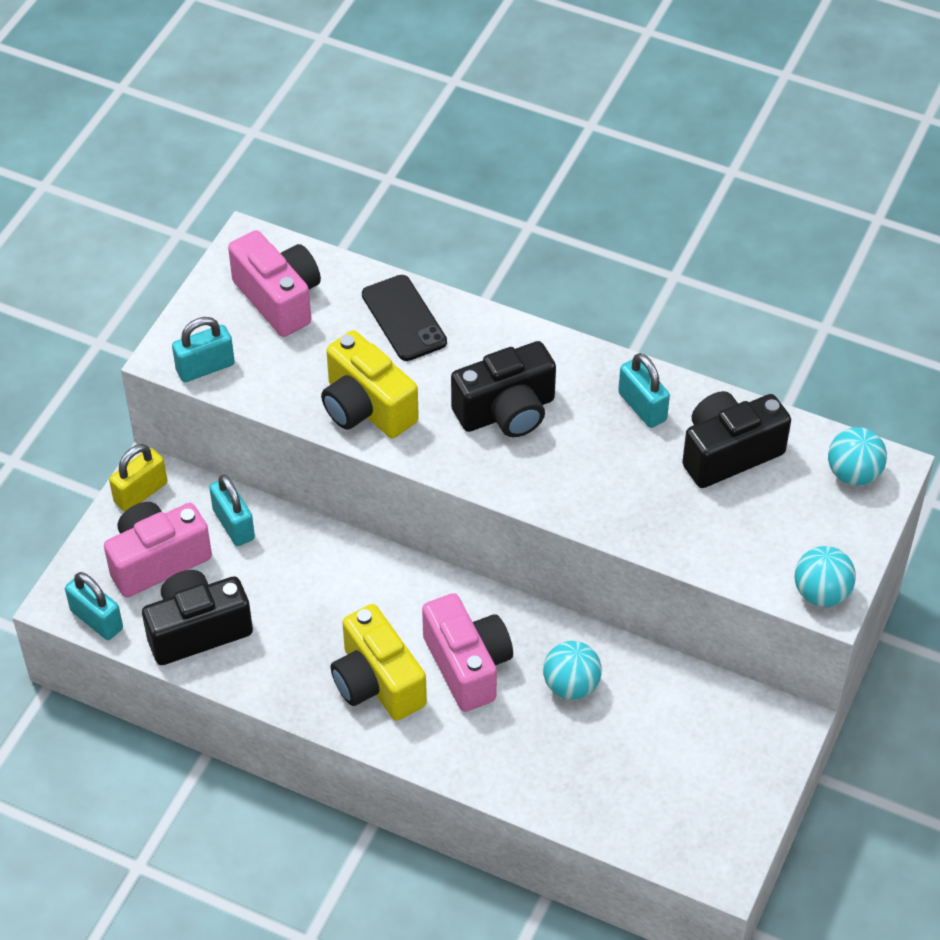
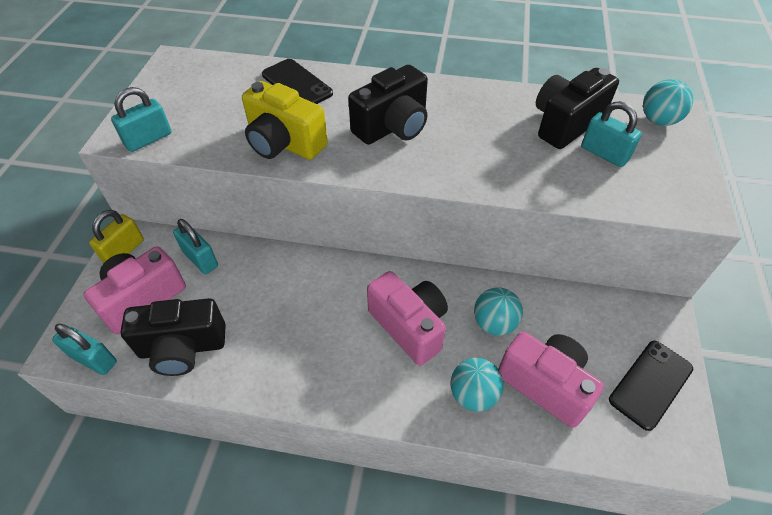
camera: 15 degrees left, 0 degrees up
black camera [142,570,253,665] -> black camera turned 150 degrees counterclockwise [121,298,226,376]
pink camera [228,230,321,337] -> pink camera moved to [498,331,604,428]
yellow camera [331,604,427,721] -> none
turquoise padlock [618,353,670,428] -> turquoise padlock moved to [581,101,642,167]
turquoise ball [795,546,856,607] -> turquoise ball moved to [451,358,504,412]
none -> black phone [609,341,693,431]

